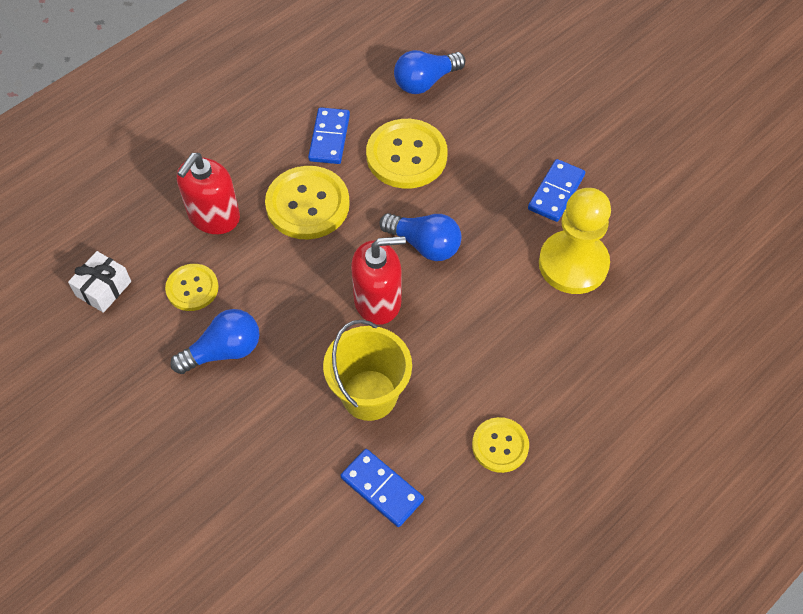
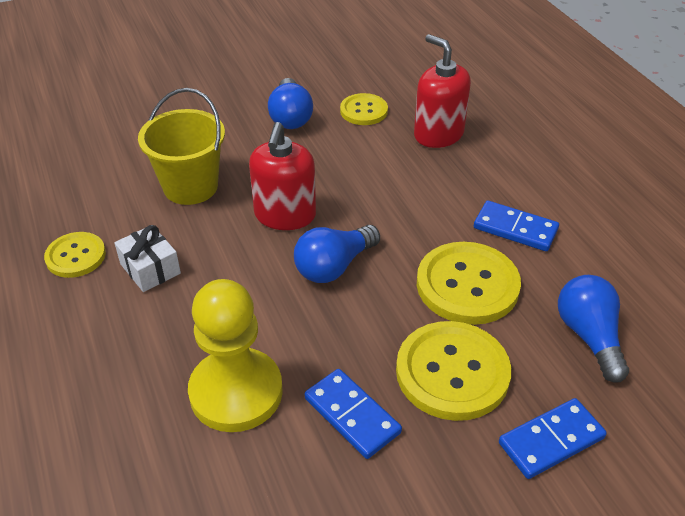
camera: 110 degrees right, 15 degrees down
white gift [68,251,131,313] -> white gift moved to [114,225,181,292]
yellow button [265,166,350,240] -> yellow button moved to [396,321,511,421]
blue domino [340,449,424,527] -> blue domino moved to [499,398,607,479]

